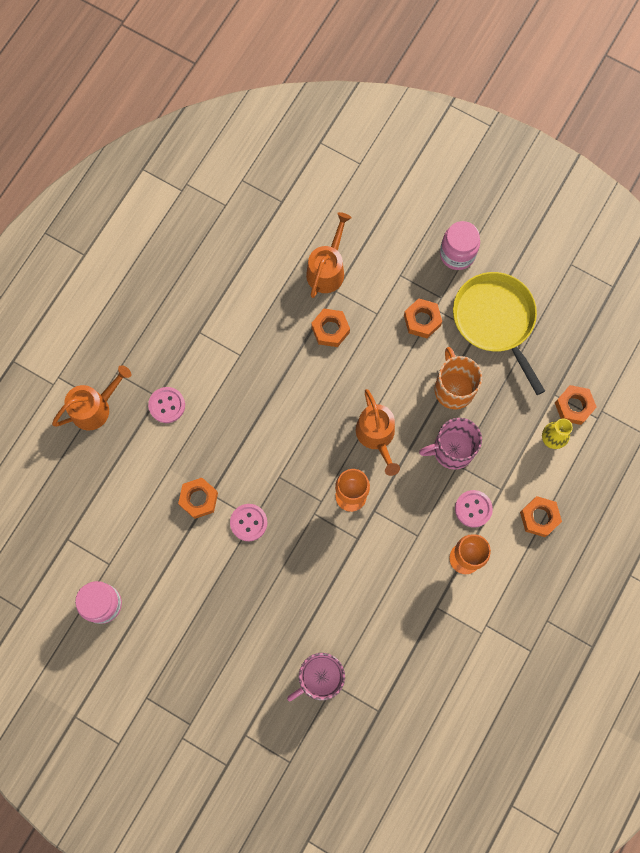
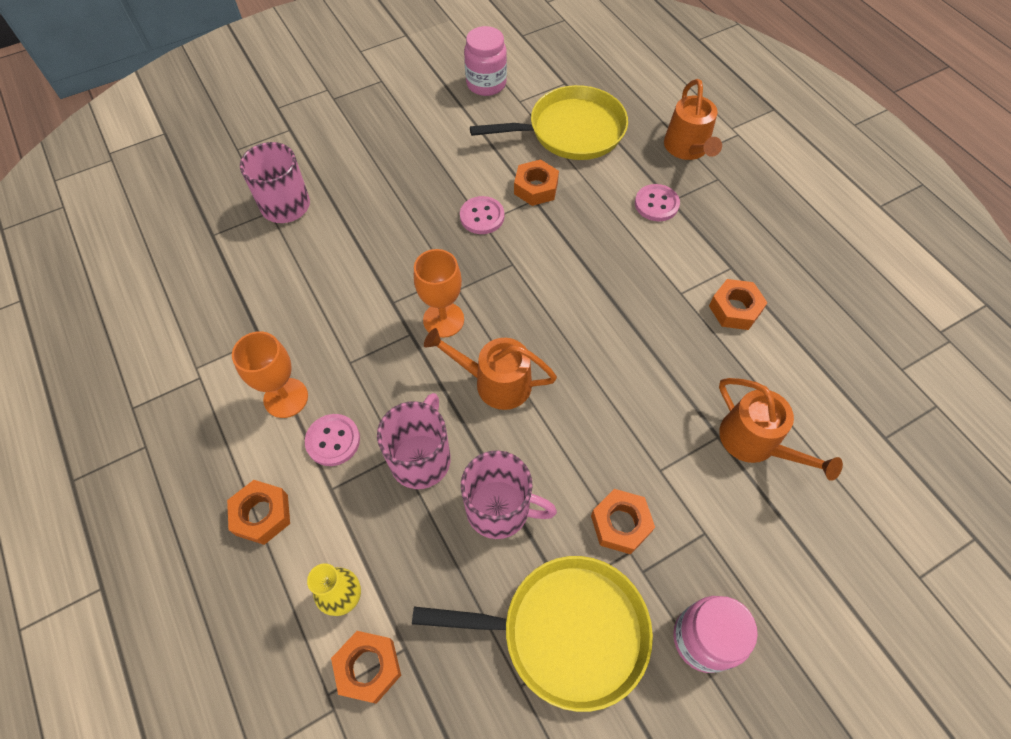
camera: 120 degrees right, 15 degrees down
orange nut [311,309,350,347] -> orange nut moved to [709,279,768,330]
orange mug [434,347,482,409] -> pink mug [461,450,557,539]
none -> yellow pan [470,85,628,160]

